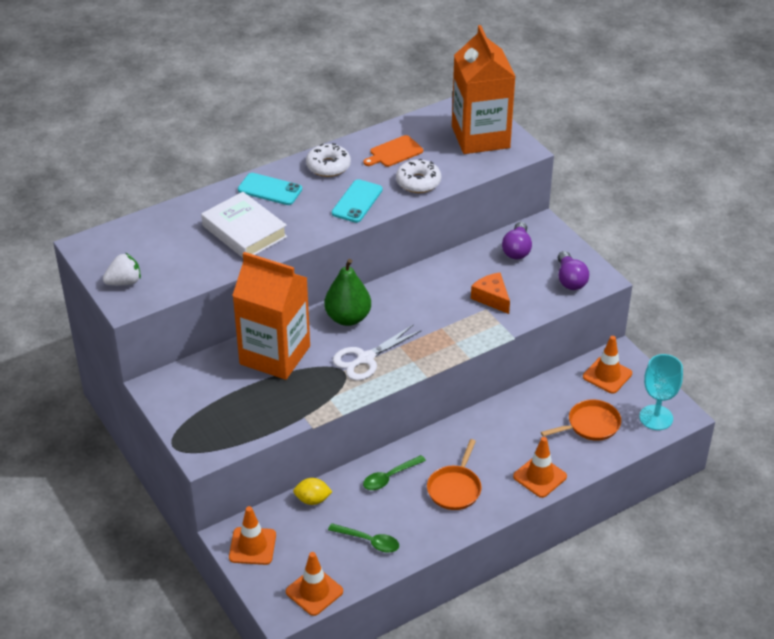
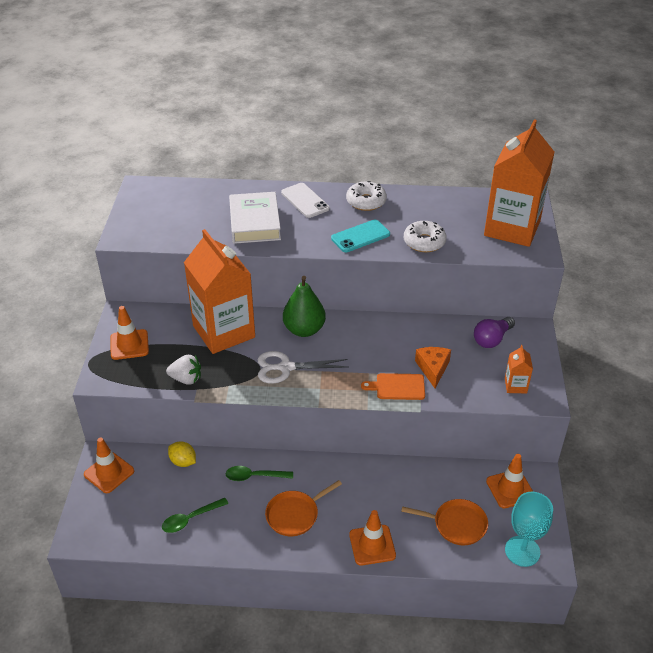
camera: 35 degrees right, 0 degrees up
white strawberry [103,253,141,286] -> white strawberry moved to [166,355,201,385]
turquoise phone [238,173,302,205] -> white phone [281,183,330,218]
orange traffic cone [286,552,343,616] -> orange traffic cone moved to [110,306,149,360]
green spoon [328,523,399,553] -> green spoon turned 90 degrees clockwise [162,498,228,533]
orange cutting board [364,135,423,167] -> orange cutting board moved to [361,373,425,400]
purple light bulb [558,251,589,290] -> orange carton [505,345,533,393]

